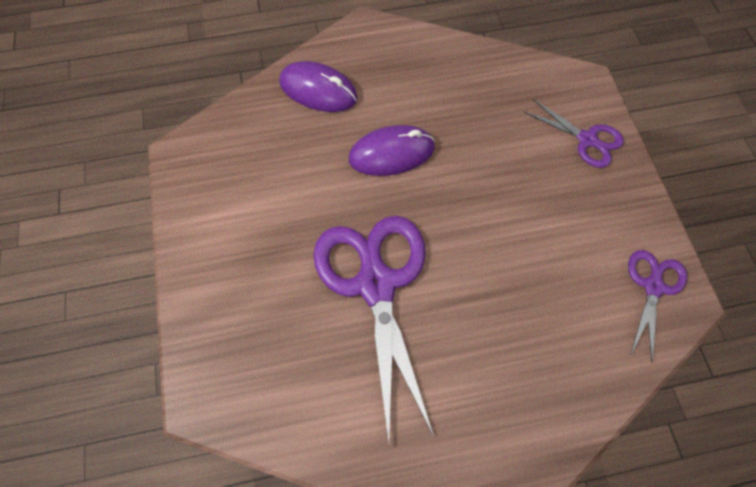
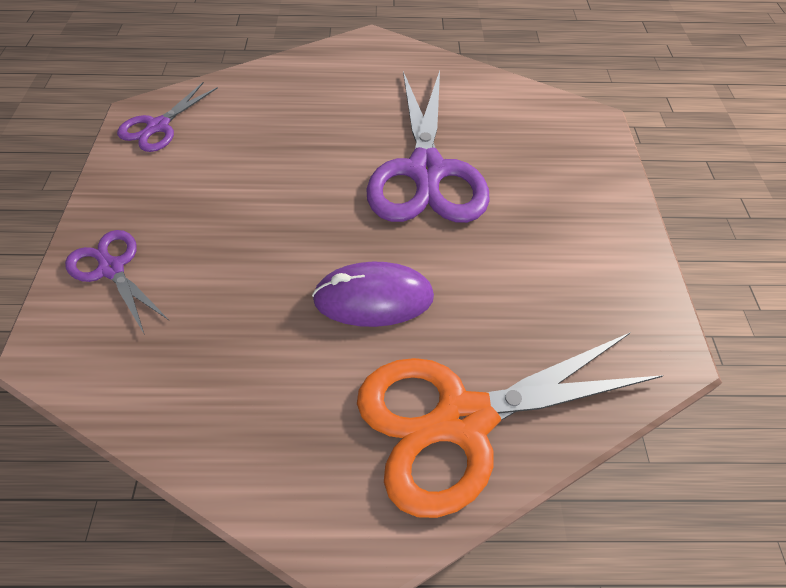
camera: 170 degrees left, 10 degrees down
purple mouse [279,61,358,112] -> orange scissors [357,332,663,518]

